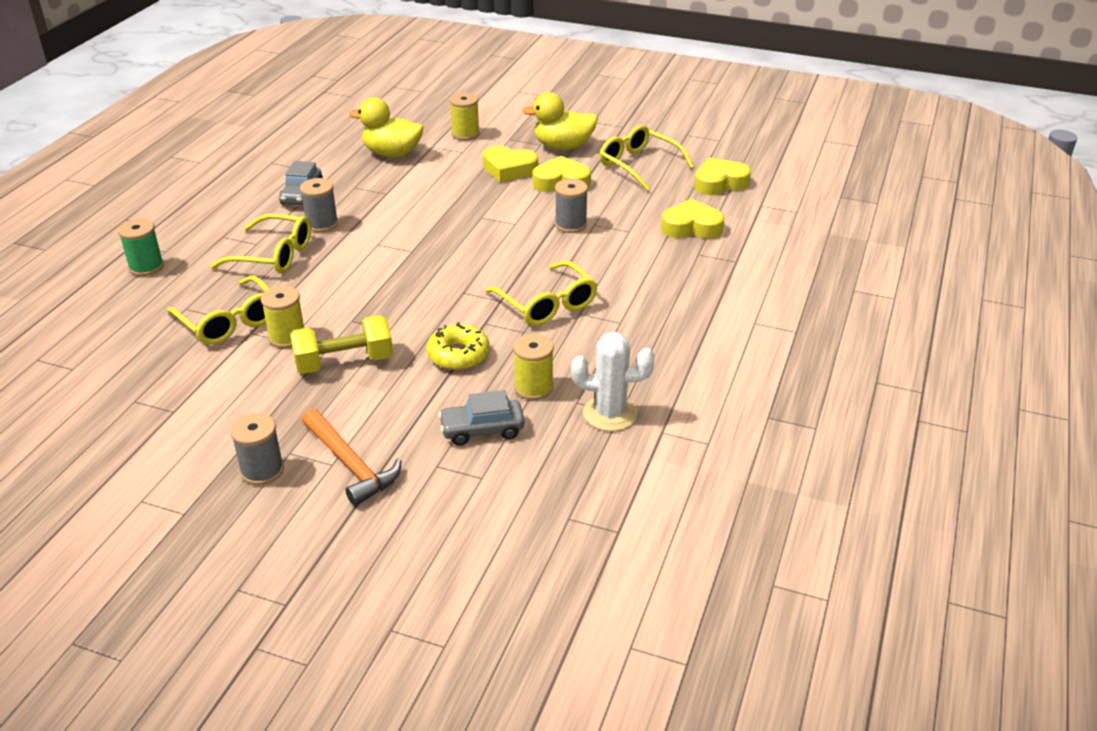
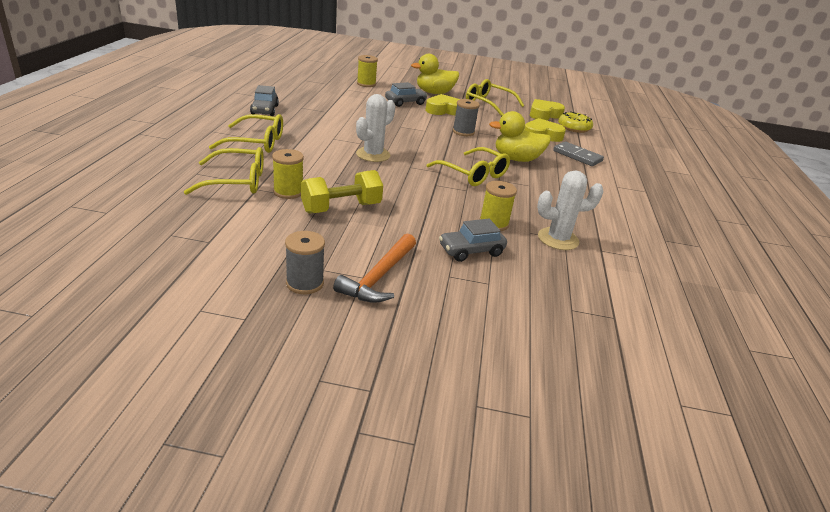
camera: 15 degrees left, 5 degrees down
green spool [118,219,164,276] -> none
yellow glasses [167,276,269,345] -> yellow glasses turned 45 degrees counterclockwise [184,147,264,195]
grey spool [300,178,338,232] -> none
orange hammer [302,408,401,506] -> orange hammer turned 75 degrees clockwise [333,233,416,303]
yellow duck [349,97,424,157] -> yellow duck moved to [489,111,551,162]
yellow donut [427,322,490,370] -> yellow donut moved to [558,111,593,133]
yellow heart [483,146,538,182] -> grey car [385,82,428,107]
none -> white cactus [356,94,395,162]
none -> grey domino [553,141,604,166]

